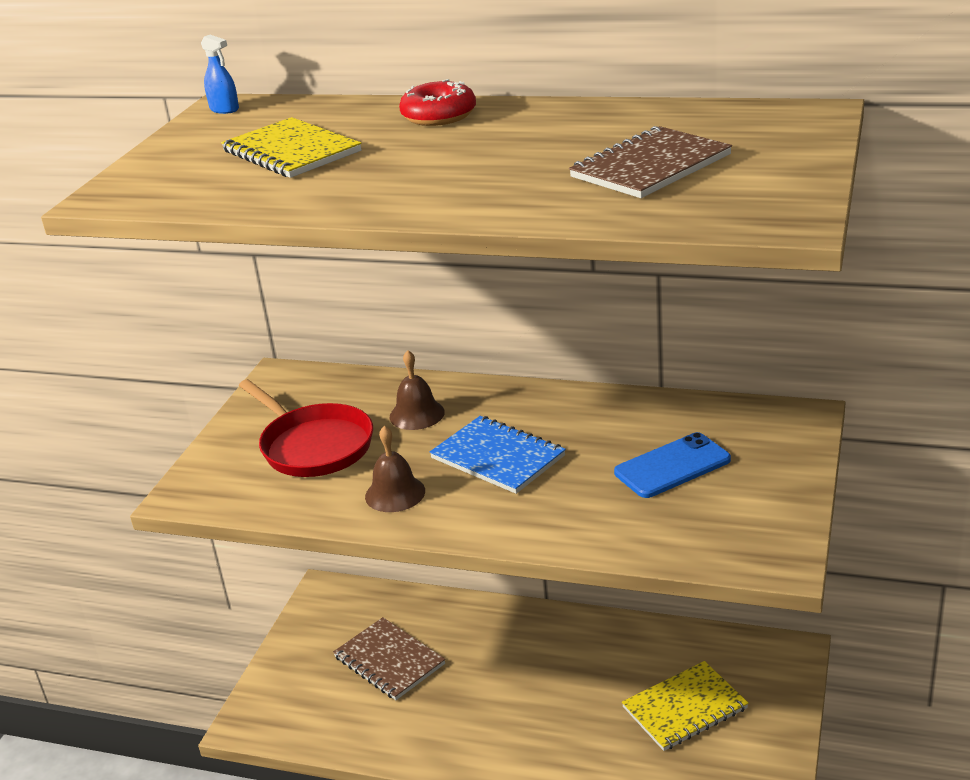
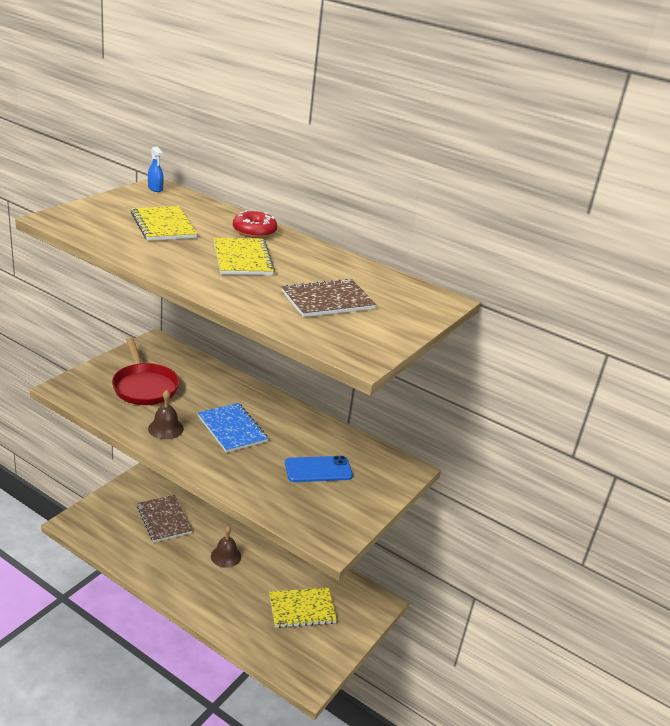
camera: 10 degrees right, 0 degrees up
brown bell [390,350,445,430] -> brown bell moved to [211,526,241,568]
none -> yellow notebook [213,238,275,275]

